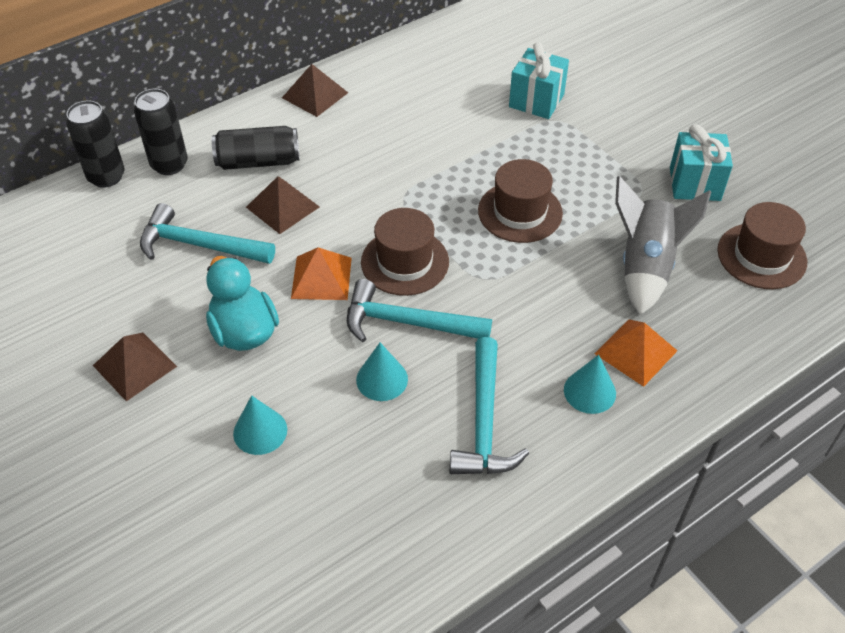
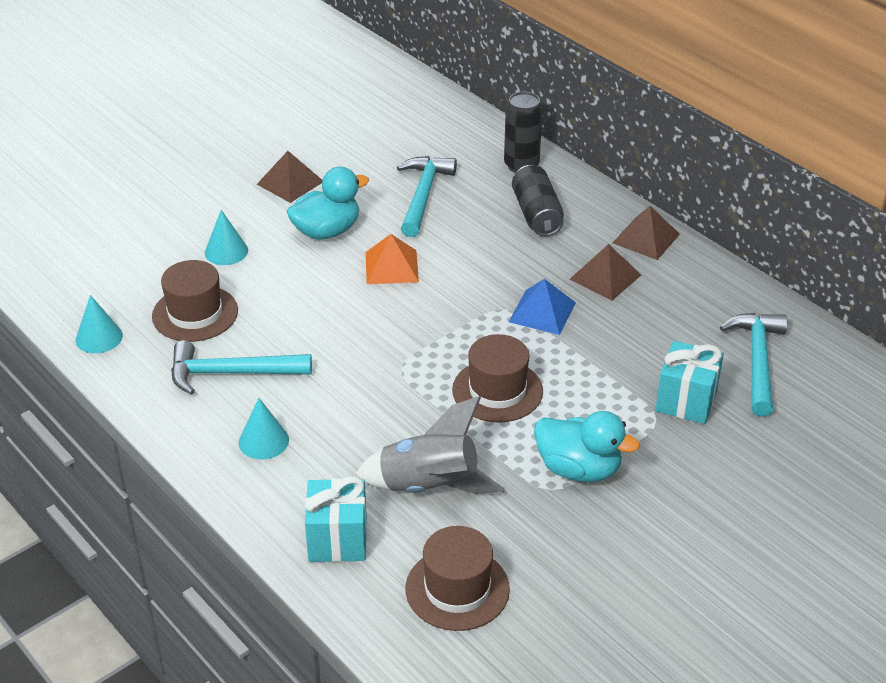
camera: 85 degrees right, 10 degrees down
black can [66,101,124,188] -> none
brown pyramid [246,176,319,234] -> brown pyramid moved to [569,244,641,300]
turquoise hammer [347,279,492,342] -> turquoise hammer moved to [720,313,788,417]
turquoise cone [356,342,408,401] -> turquoise cone moved to [76,295,123,353]
brown hat [361,208,449,296] -> brown hat moved to [152,260,238,342]
orange pyramid [595,320,677,387] -> none
turquoise gift [670,124,733,201] -> turquoise gift moved to [305,476,367,562]
none -> blue pyramid [509,279,576,335]
none -> turquoise duck [534,411,640,482]

